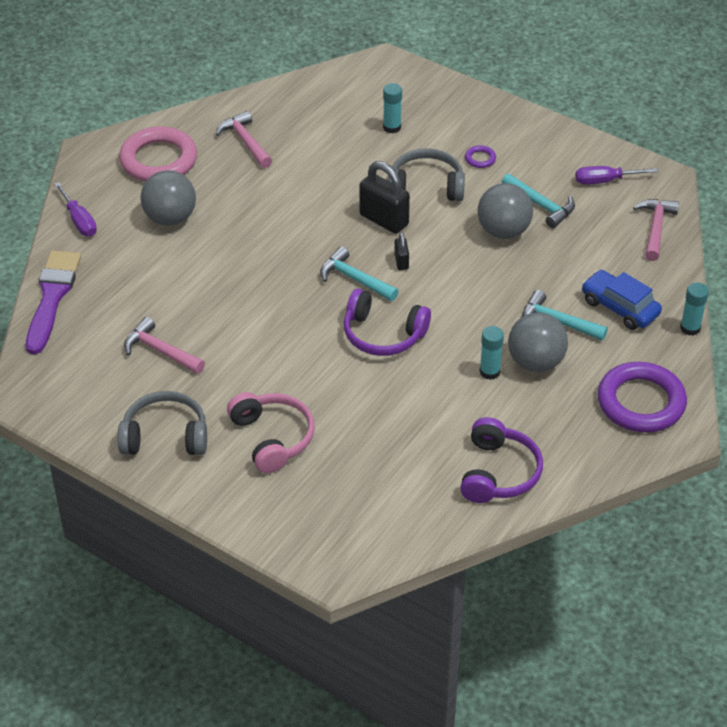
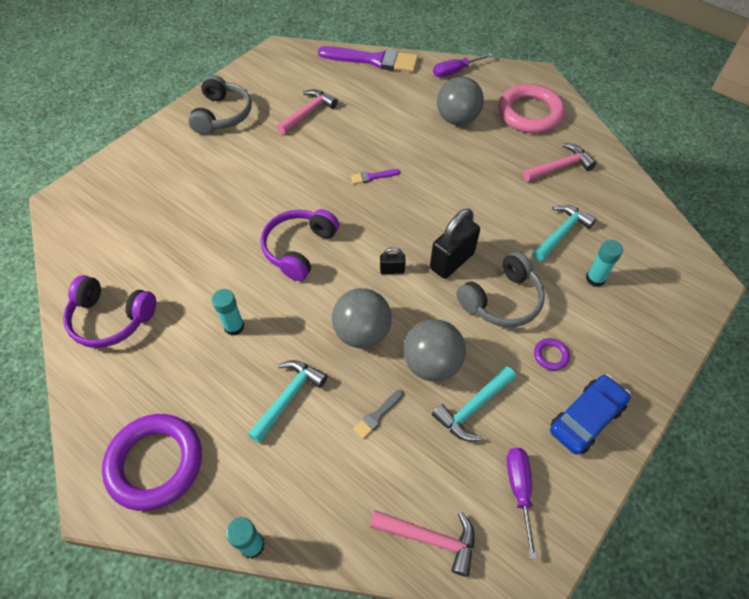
camera: 95 degrees right, 10 degrees up
pink headphones [227,392,314,473] -> none
turquoise hammer [320,246,399,301] -> turquoise hammer moved to [533,205,596,262]
grey headphones [389,148,465,201] -> grey headphones turned 45 degrees clockwise [456,251,545,327]
grey ball [508,312,568,372] -> grey ball moved to [332,288,392,348]
blue car [582,270,662,330] -> blue car moved to [550,375,631,455]
none -> purple brush [351,169,400,184]
none -> grey brush [353,390,404,439]

